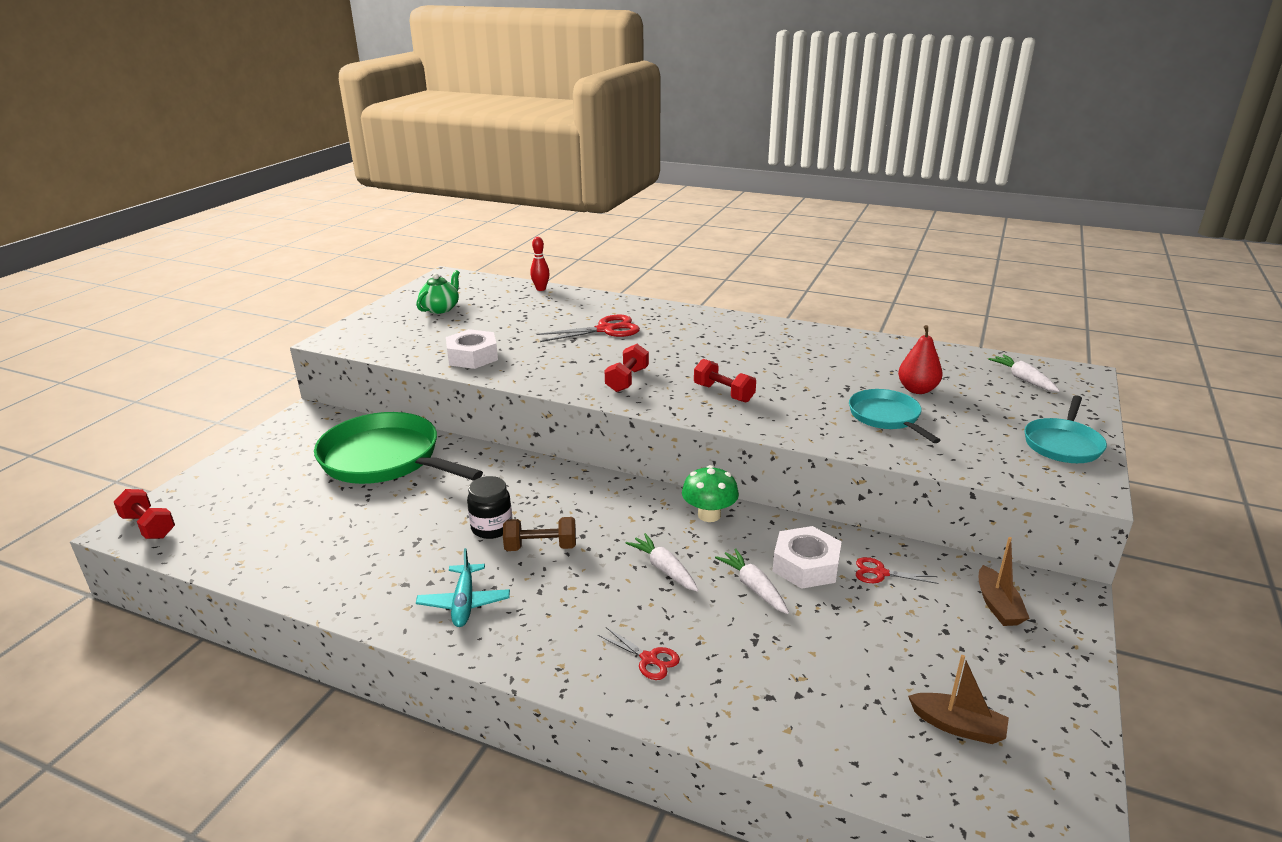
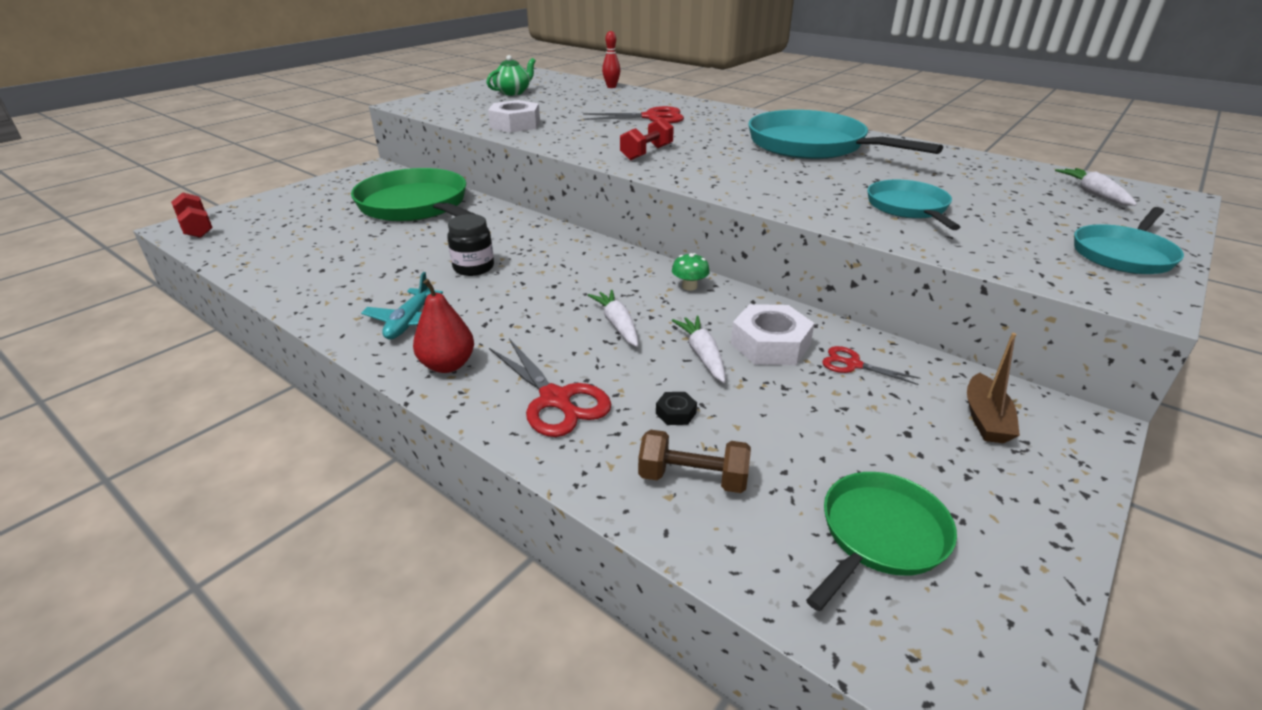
camera: 15 degrees right, 5 degrees up
brown dumbbell [503,517,576,551] -> brown dumbbell moved to [638,430,751,493]
red scissors [598,627,680,680] -> red scissors [489,339,611,437], size x1.76
green mushroom [682,465,739,522] -> green mushroom [672,253,710,291], size x0.63
red dumbbell [694,359,756,403] -> none
red pear [898,325,943,394] -> red pear moved to [413,279,474,373]
brown boat [908,655,1009,744] -> green pan [806,472,957,611]
none -> black nut [656,392,697,425]
none -> turquoise pan [748,110,943,159]

